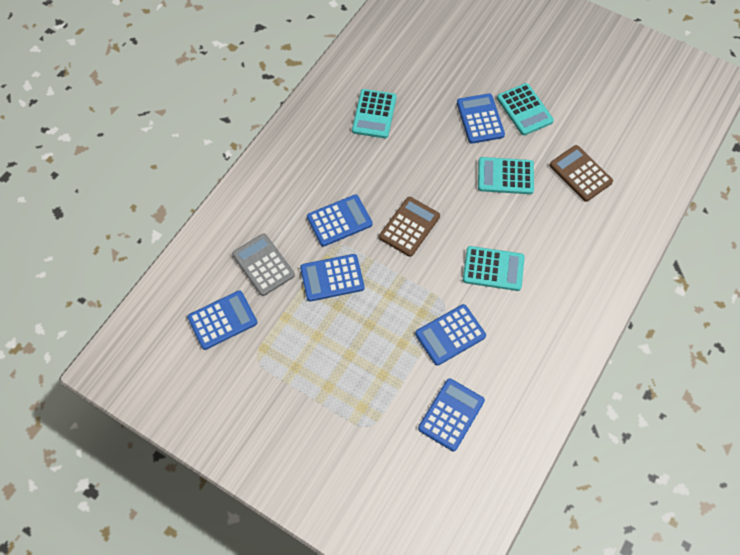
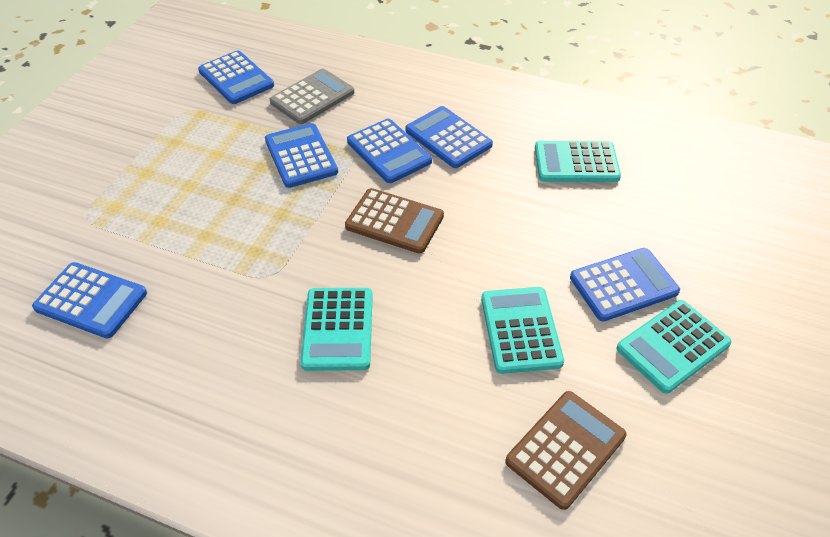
camera: 80 degrees right, 15 degrees down
blue calculator [415,304,486,366] -> blue calculator moved to [406,106,493,168]

